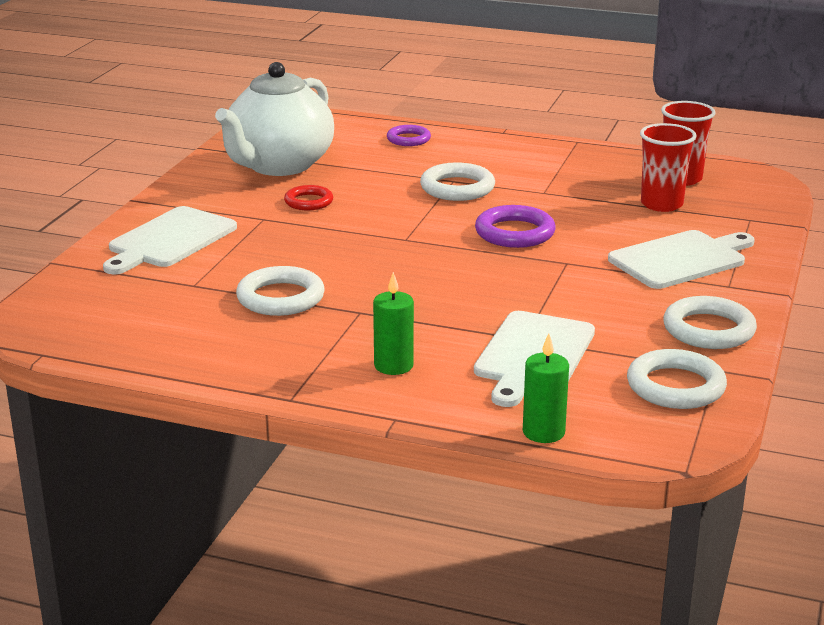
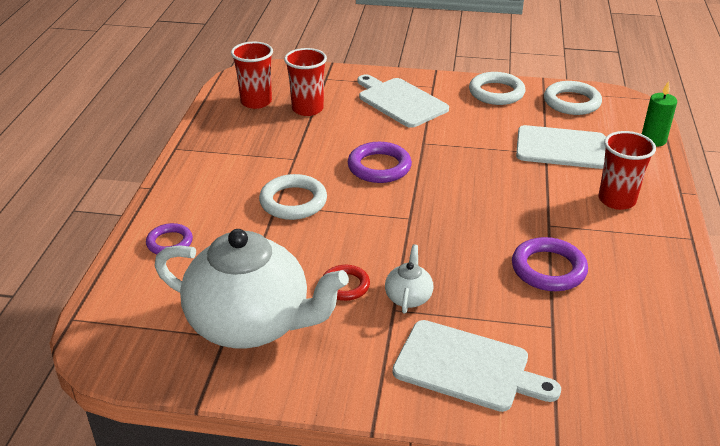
camera: 100 degrees left, 10 degrees up
white ring [236,266,325,316] -> purple ring [512,237,588,291]
green candle [373,272,414,375] -> red cup [598,131,656,210]
none -> white teapot [385,245,433,314]

